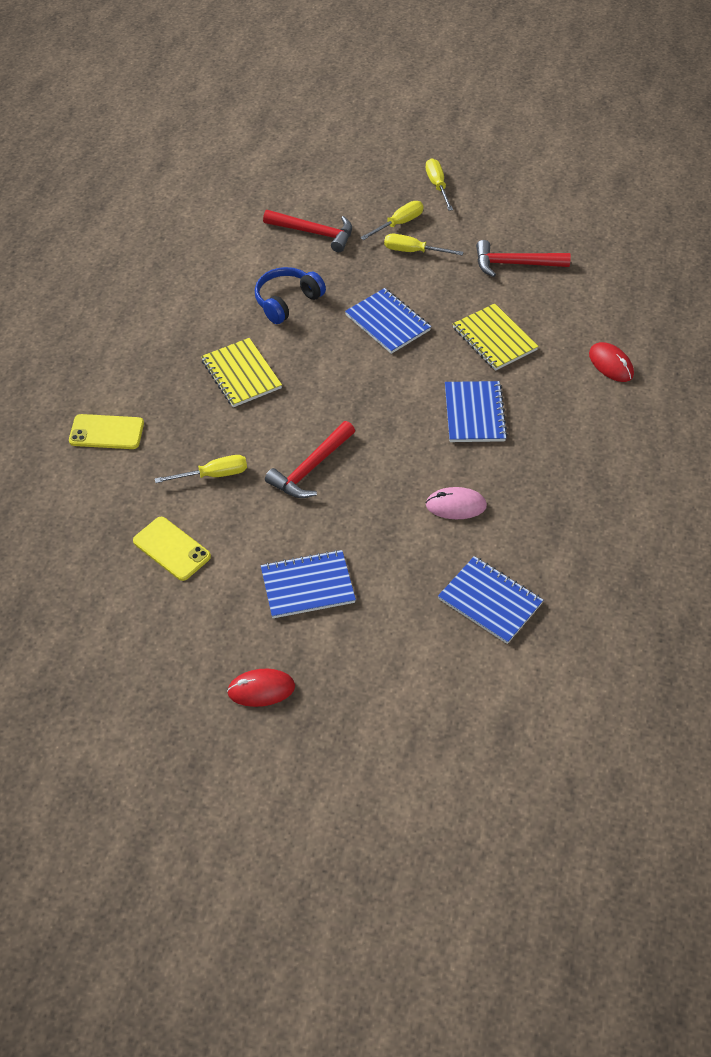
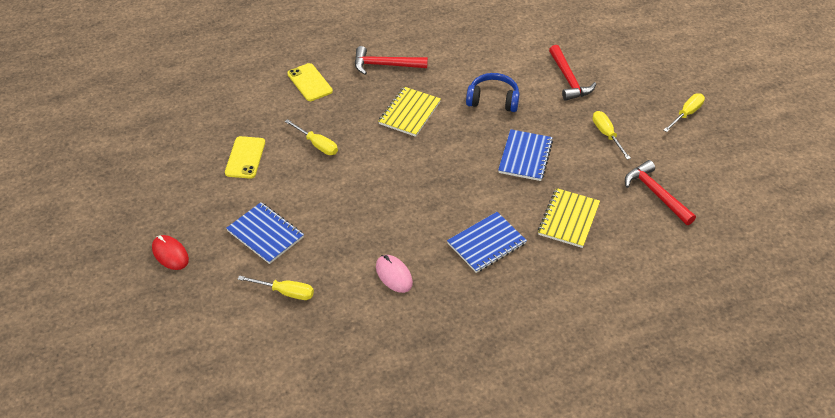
camera: 55 degrees right, 5 degrees down
red hammer [265,421,355,498] -> red hammer moved to [355,46,428,75]
yellow screwdriver [360,201,424,240] -> yellow screwdriver moved to [238,275,314,300]
blue notebook [438,556,543,644] -> none
red mouse [589,342,634,382] -> none

